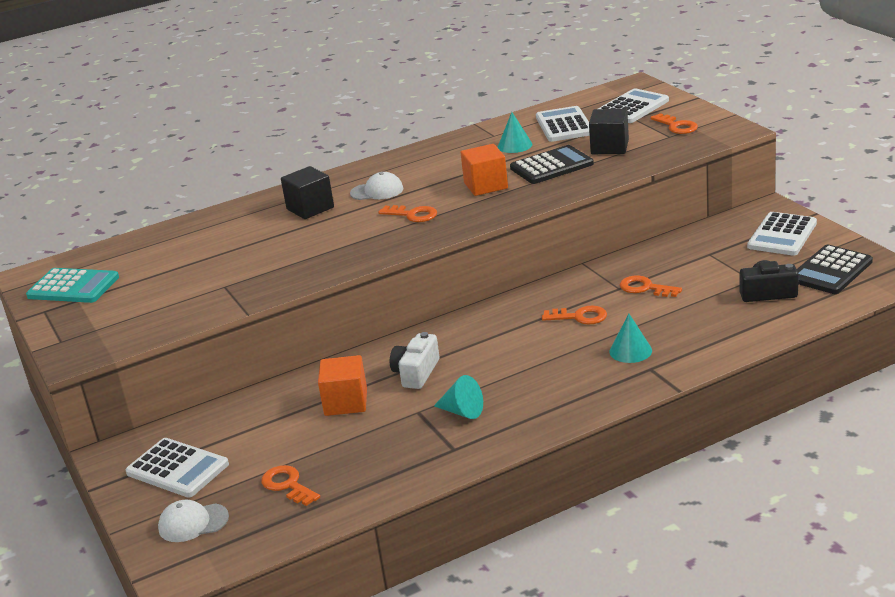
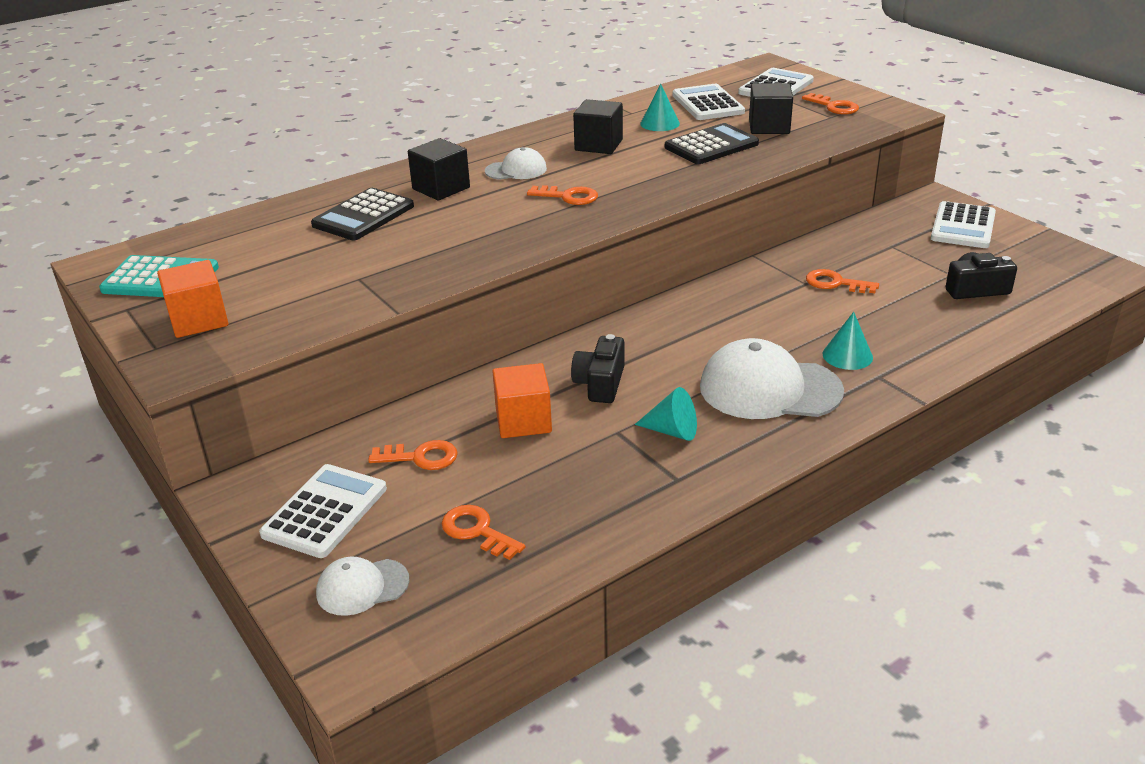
camera: 10 degrees left, 5 degrees up
white calculator [126,438,229,498] -> white calculator turned 90 degrees counterclockwise [259,464,387,558]
white camera [390,332,439,389] -> black camera [571,334,625,403]
orange cube [461,144,508,196] -> orange cube moved to [157,260,228,338]
orange key [542,305,607,324] -> orange key moved to [368,440,458,470]
black calculator [797,245,873,294] -> black calculator moved to [311,188,414,240]
none -> black cube [573,99,623,154]
none -> white cap [700,338,844,419]

